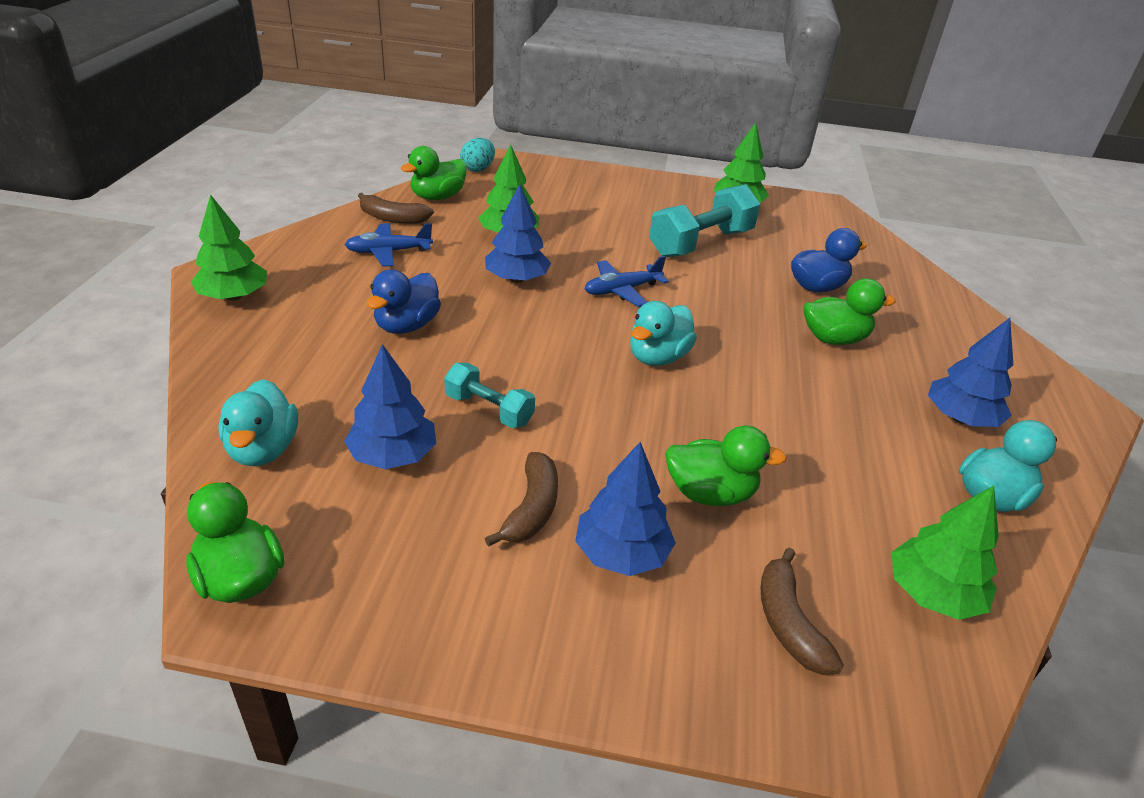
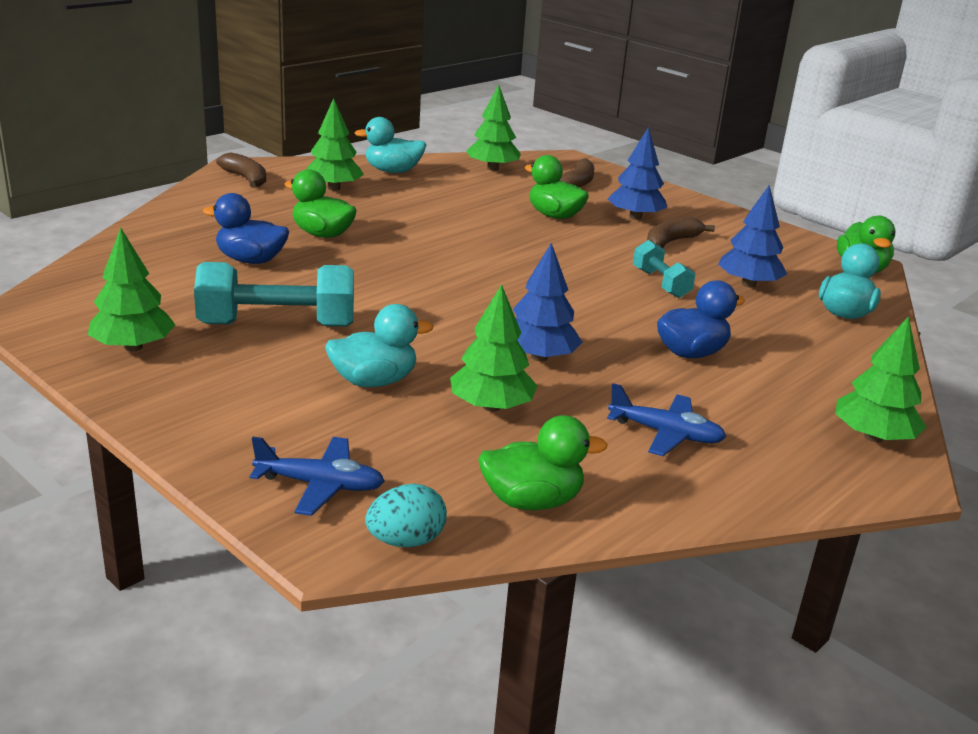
camera: 145 degrees left, 10 degrees down
brown banana [358,193,434,224] -> brown banana moved to [216,152,266,188]
blue plane [585,256,669,307] -> blue plane moved to [250,437,385,516]
turquoise duck [630,301,697,366] -> turquoise duck moved to [325,304,433,387]
blue tree [928,318,1013,427] -> green tree [307,98,364,191]

